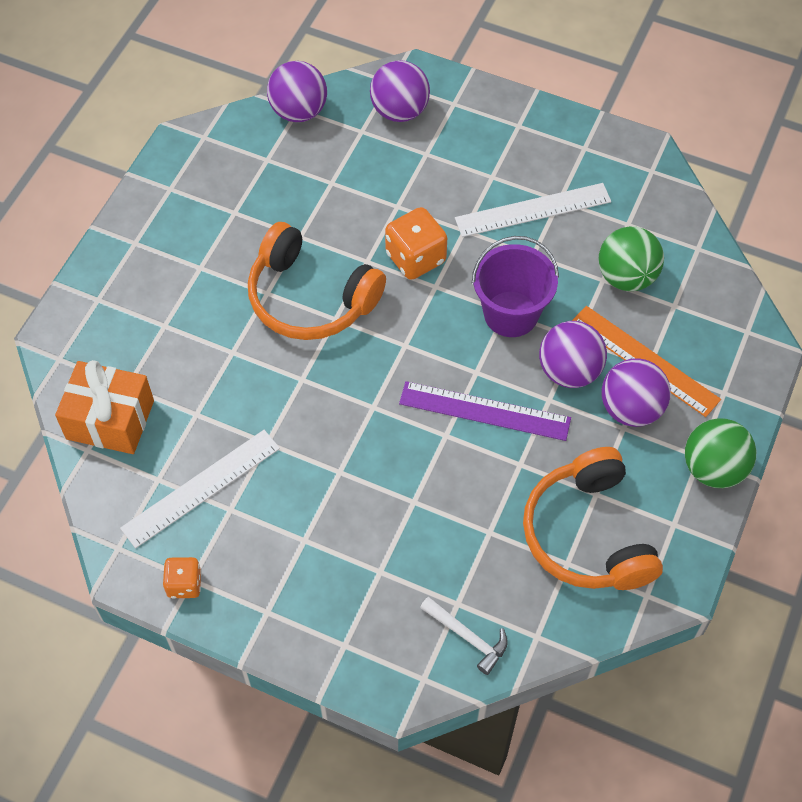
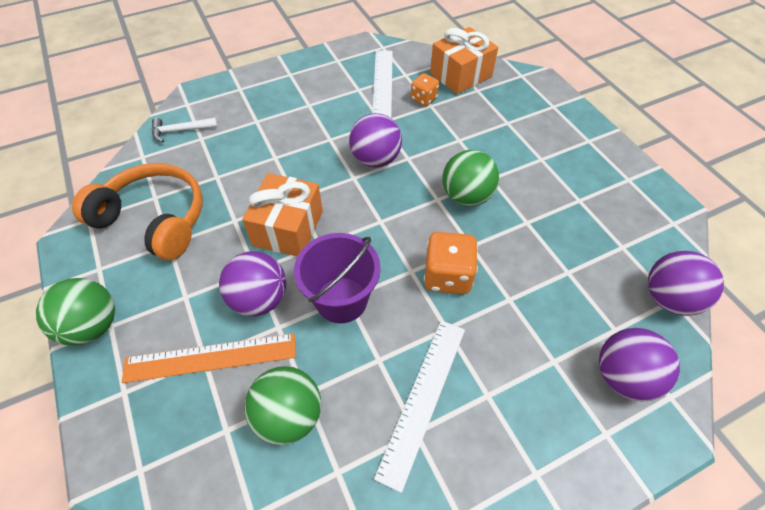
camera: 130 degrees right, 5 degrees down
orange dice [163,557,202,599] -> orange dice moved to [411,73,439,106]
orange headphones [248,222,386,340] -> green ball [442,150,499,206]
purple ruler [399,381,571,441] -> orange gift [242,173,323,256]
purple ball [602,358,671,427] -> purple ball moved to [349,113,402,168]

